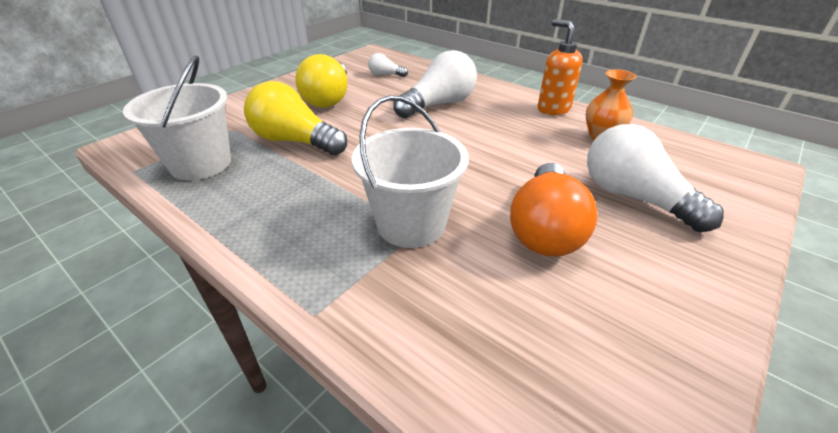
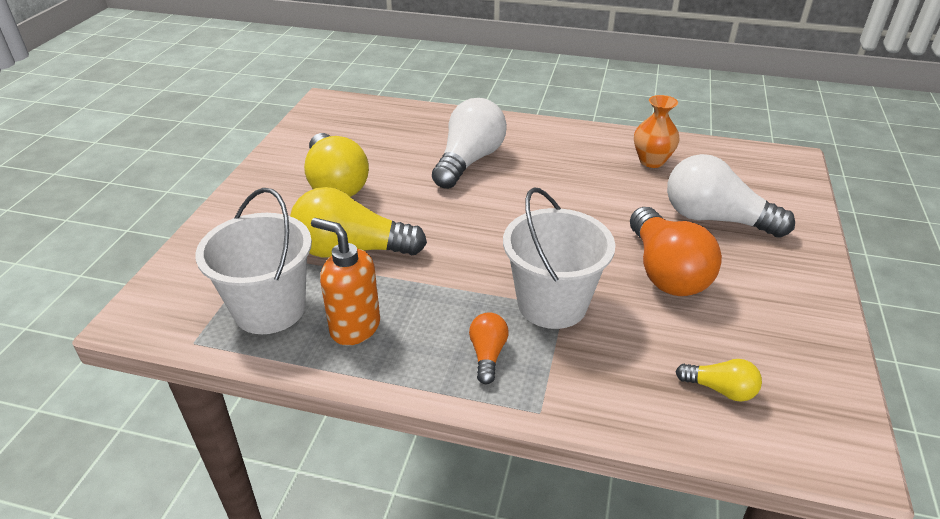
camera: 25 degrees left, 0 degrees up
white light bulb [368,53,408,77] -> none
orange soap dispenser [538,19,583,115] -> orange soap dispenser moved to [311,218,380,346]
none -> orange light bulb [469,312,509,384]
none -> yellow light bulb [676,359,762,402]

